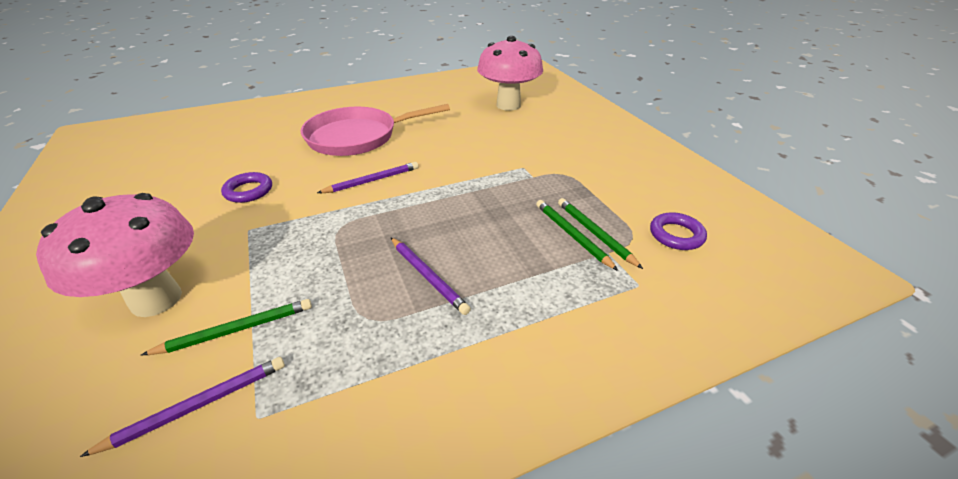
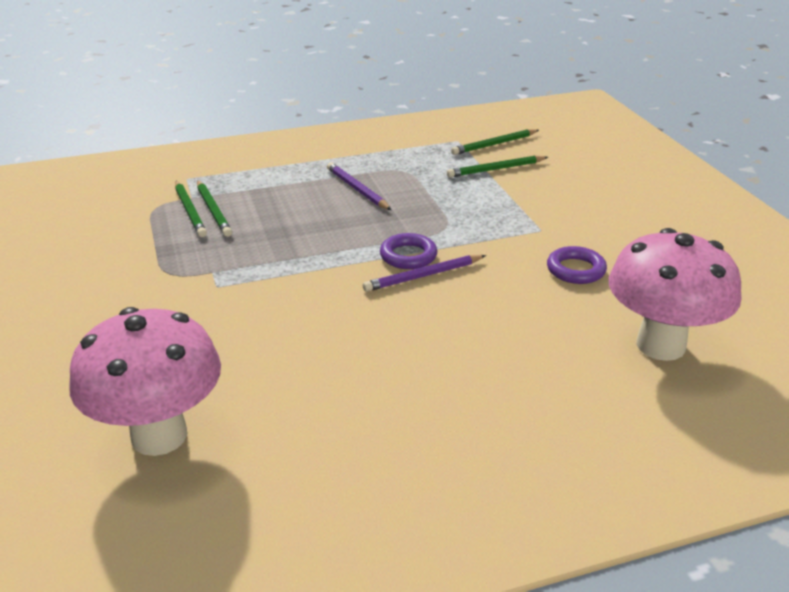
camera: 175 degrees left, 5 degrees down
pink mushroom [36,193,194,317] -> pink mushroom moved to [609,228,741,361]
purple pencil [80,357,285,457] -> green pencil [451,129,539,155]
pink pan [301,104,450,156] -> none
purple ring [650,212,707,250] -> purple ring moved to [380,233,437,269]

